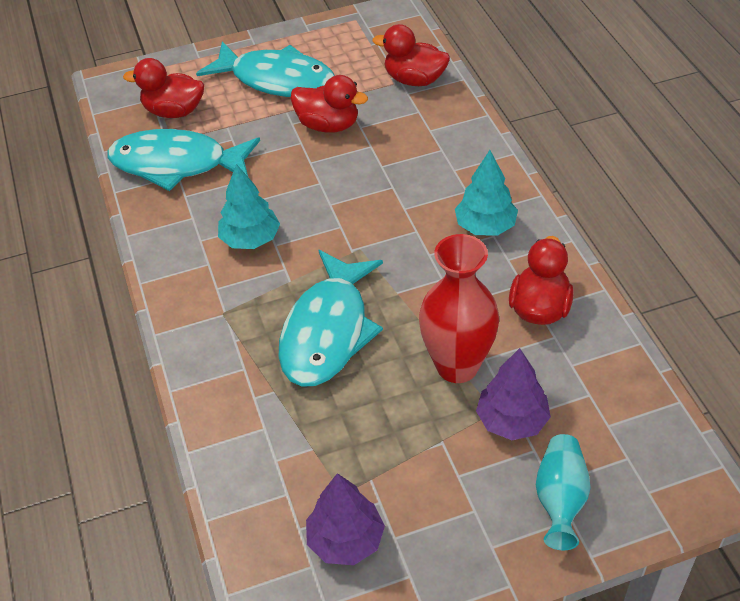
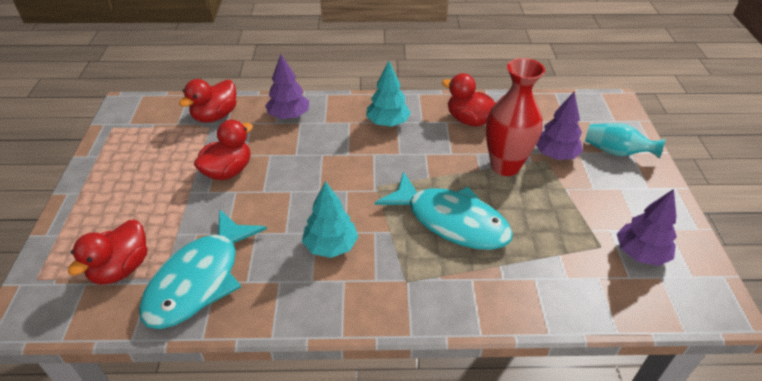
camera: 75 degrees left, 5 degrees down
turquoise fish [196,41,335,97] -> none
none -> purple tree [265,54,309,119]

